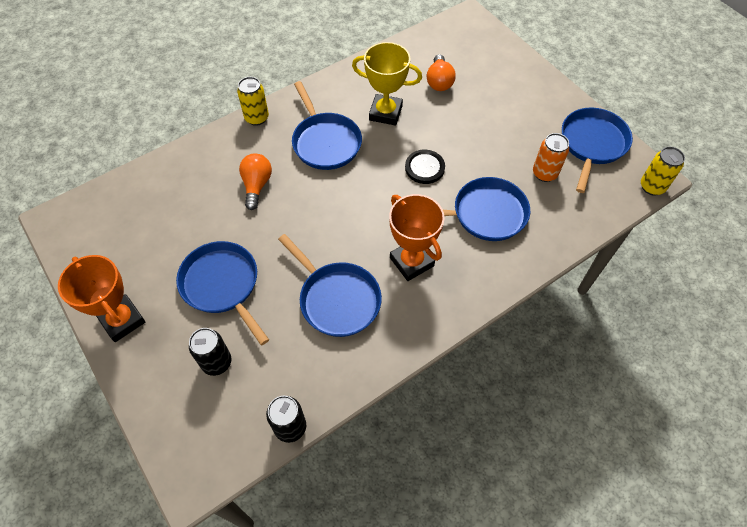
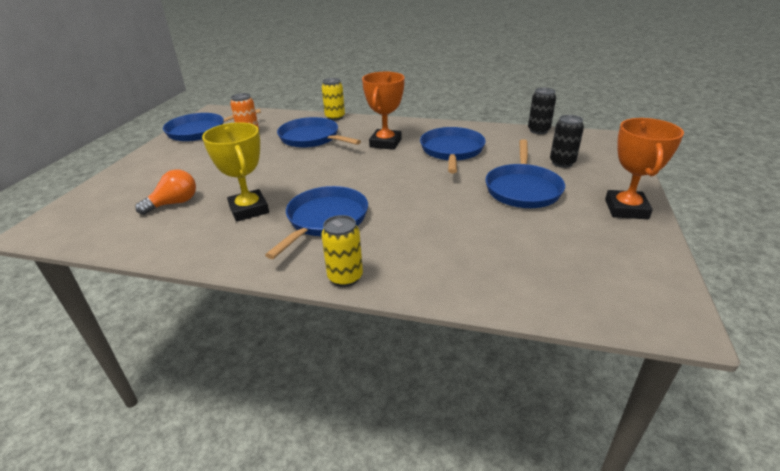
camera: 130 degrees left, 25 degrees down
orange light bulb [239,154,272,210] -> none
black button [405,150,445,184] -> none
yellow can [641,147,685,196] -> yellow can moved to [322,78,345,121]

